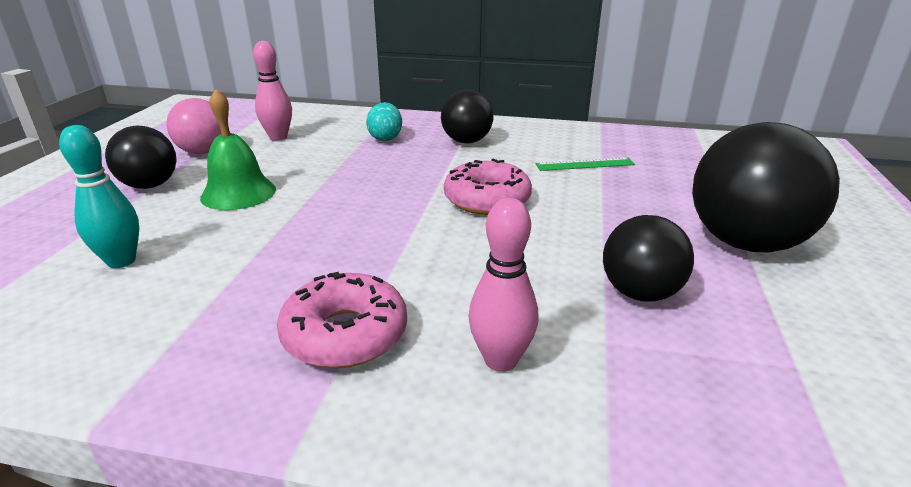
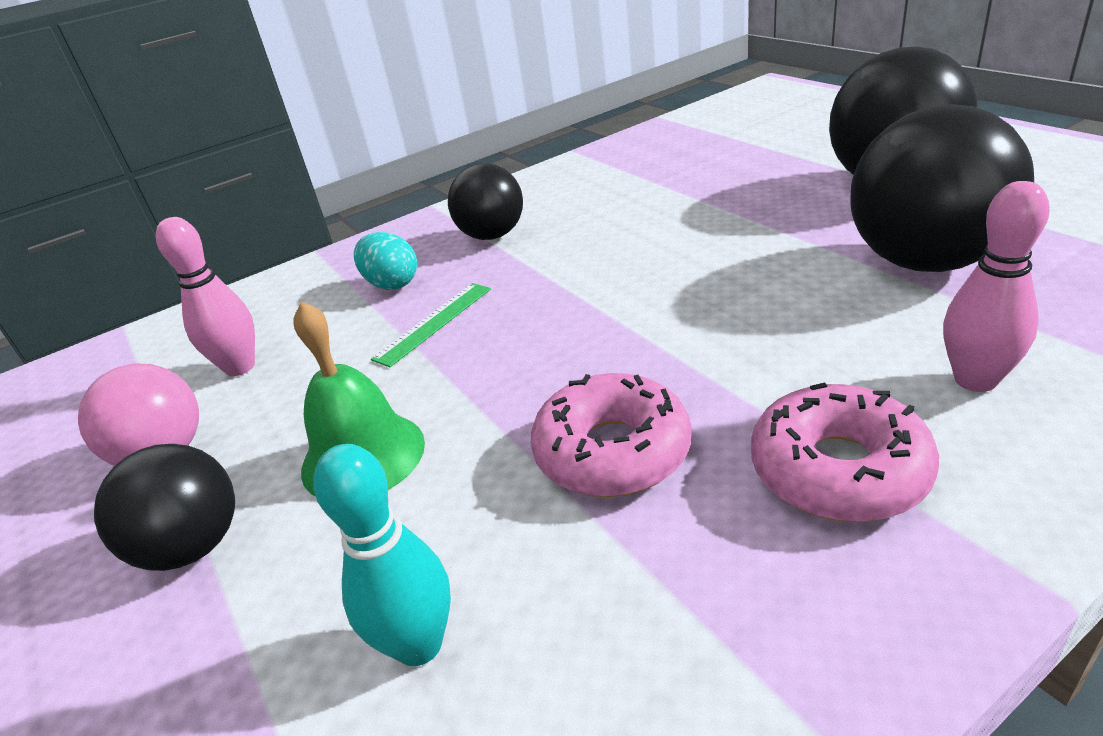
camera: 40 degrees left, 5 degrees up
pink donut [444,158,532,215] -> pink donut moved to [531,373,692,497]
green ruler [536,157,635,171] -> green ruler moved to [371,283,491,367]
black ball [603,215,694,301] -> black ball [850,104,1034,272], size x1.67

